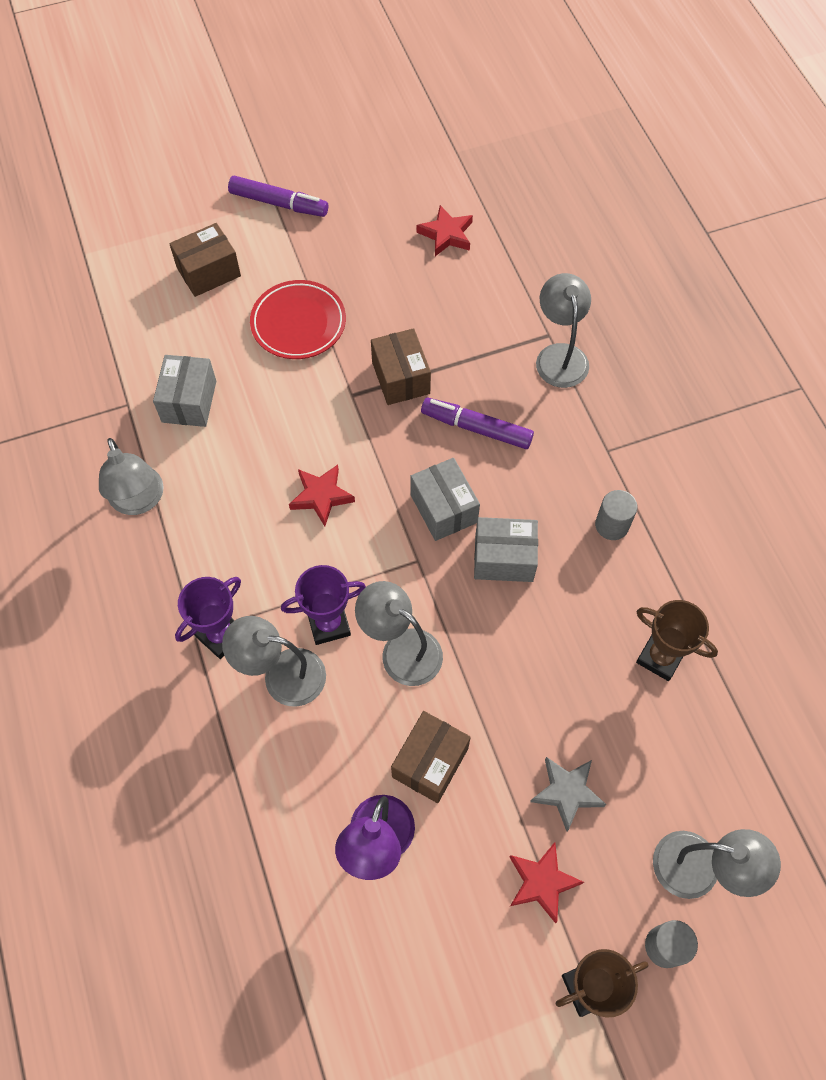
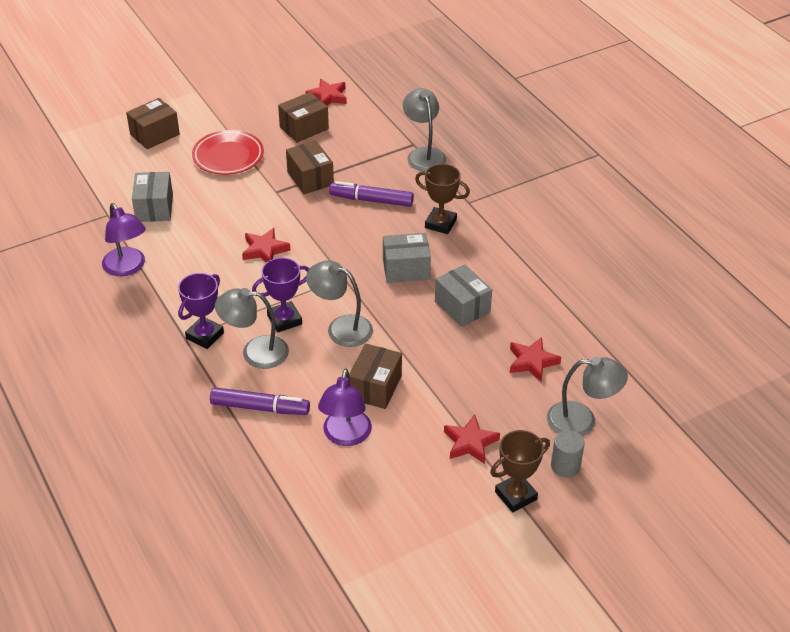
camera: 10 degrees left, 20 degrees down
grey lamp [99,438,164,515] -> purple lamp [102,203,146,276]
purple marker [228,175,328,217] -> purple marker moved to [210,387,310,415]
grey box [410,458,480,541] -> grey box moved to [435,264,492,327]
grey star [530,757,607,831] -> none
grey cylinder [595,490,637,540] -> none
brown trophy [636,600,718,681] -> brown trophy moved to [415,164,470,234]
none -> brown box [278,92,329,143]
none -> red star [510,337,561,382]

